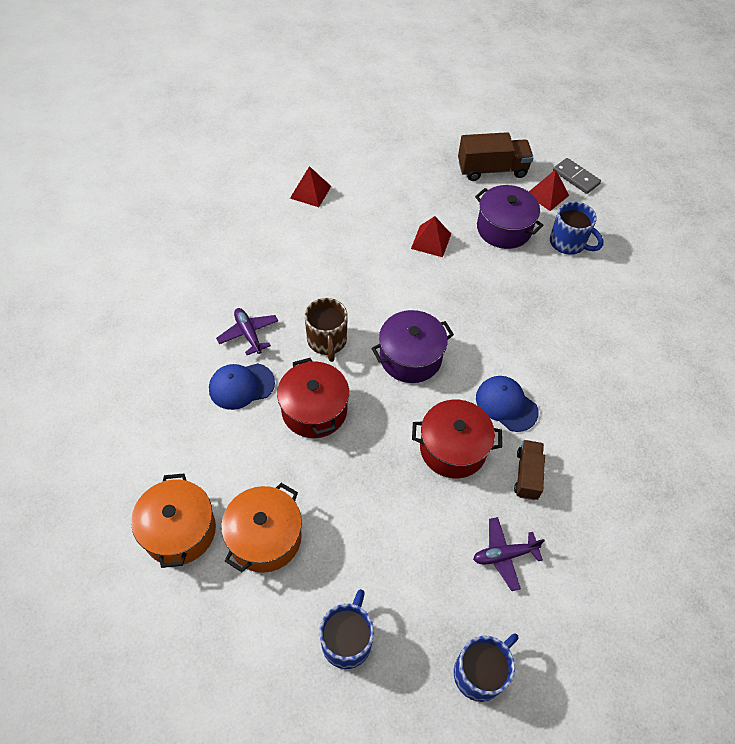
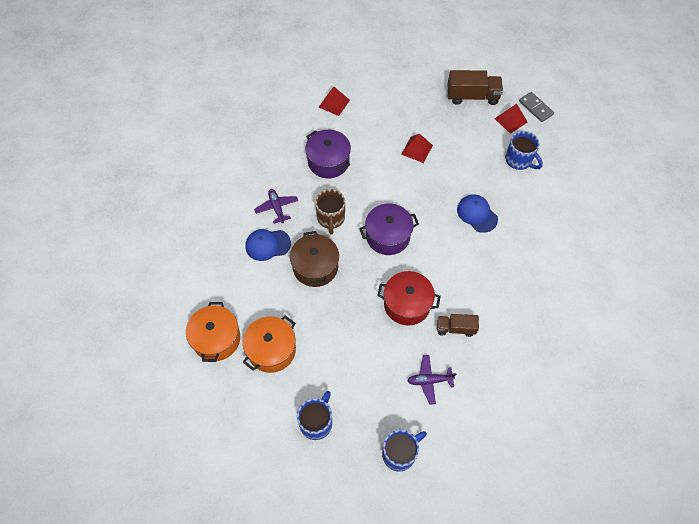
camera: 10 degrees right, 5 degrees up
red pot [277,358,349,438] -> brown pot [290,231,339,287]
purple pot [475,185,544,249] -> purple pot moved to [305,130,351,178]
blue cap [476,376,539,432] -> blue cap moved to [457,194,498,233]
brown truck [514,440,545,500] -> brown truck turned 105 degrees counterclockwise [437,314,479,337]

